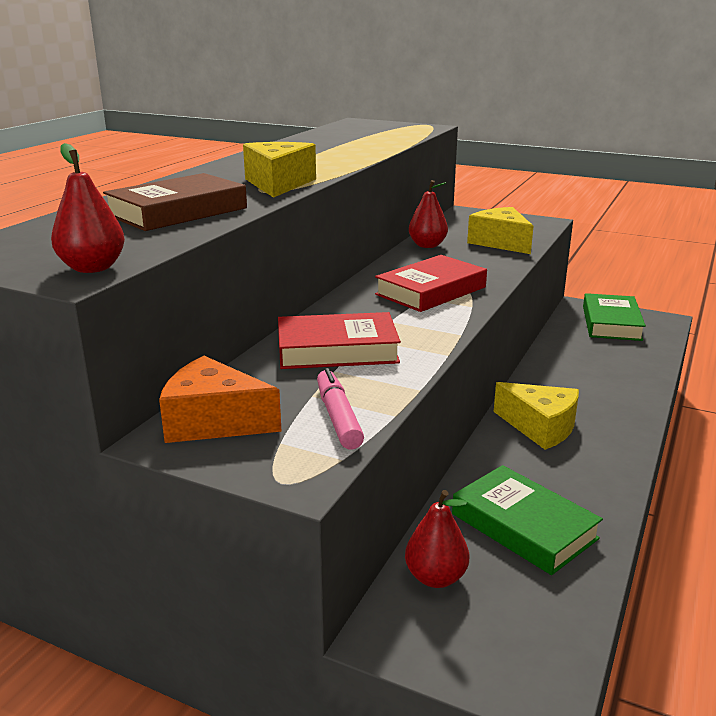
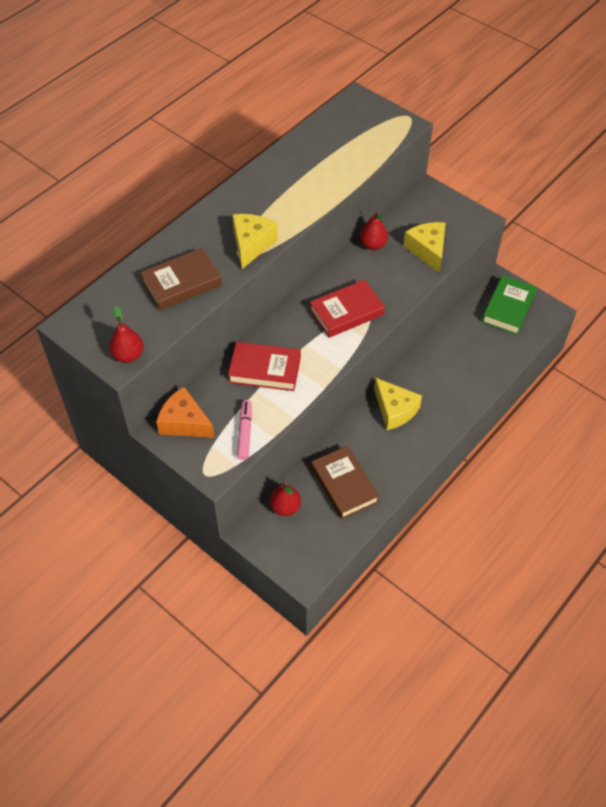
camera: 15 degrees right, 30 degrees up
green book [452,465,603,575] -> brown book [311,446,379,519]

